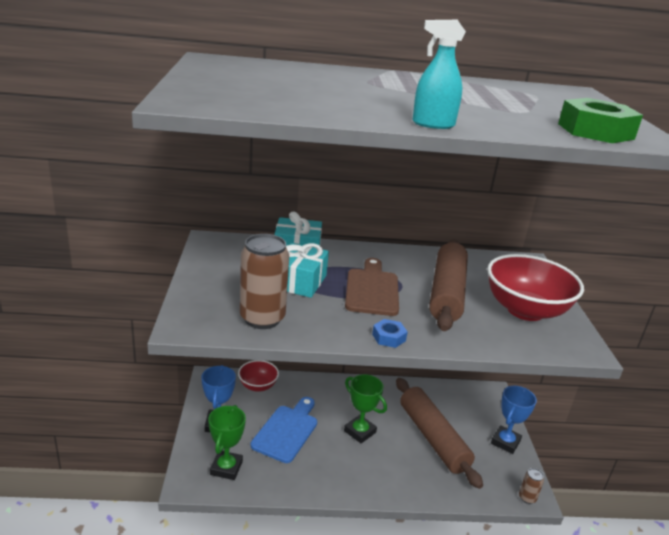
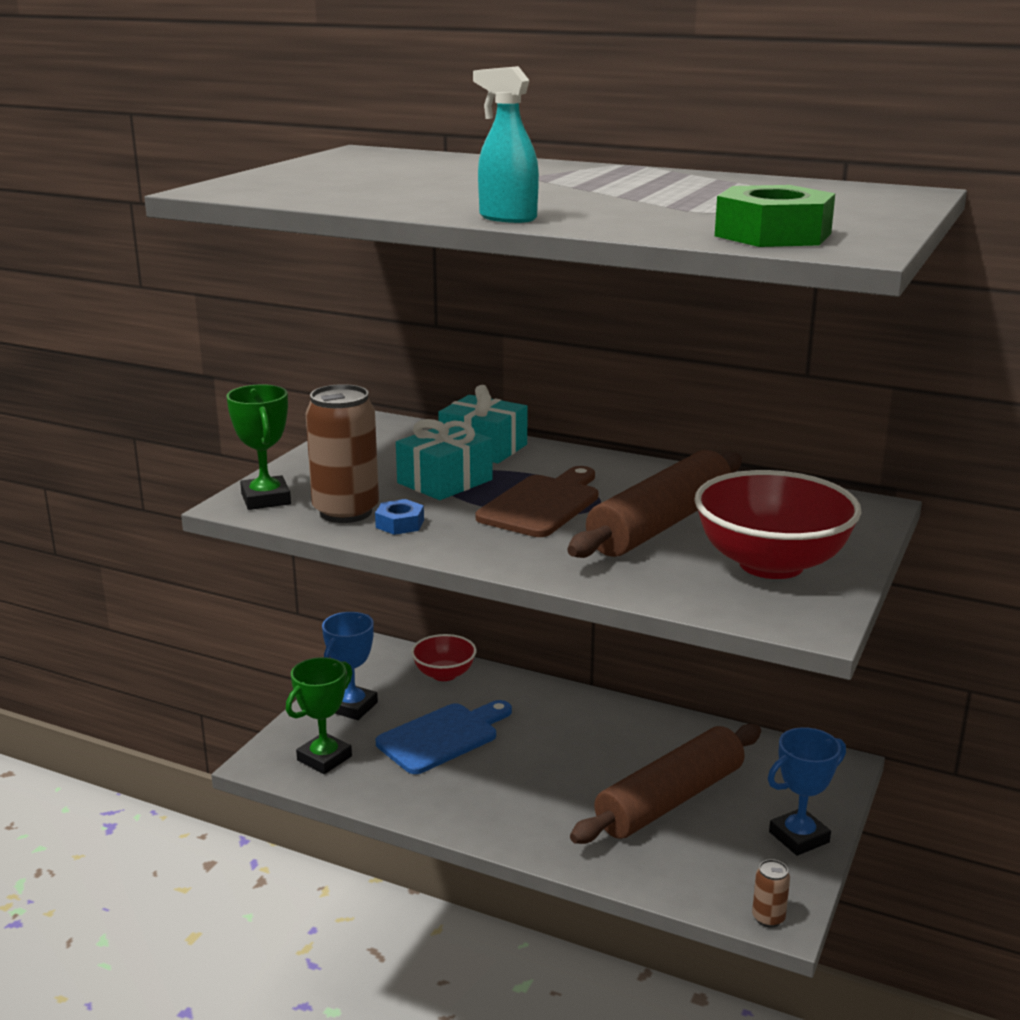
camera: 30 degrees right, 5 degrees down
green trophy [344,374,387,443] -> green trophy moved to [226,384,291,510]
blue nut [372,319,408,348] -> blue nut moved to [375,499,424,535]
brown rolling pin [396,378,483,489] -> brown rolling pin turned 45 degrees clockwise [570,724,761,844]

